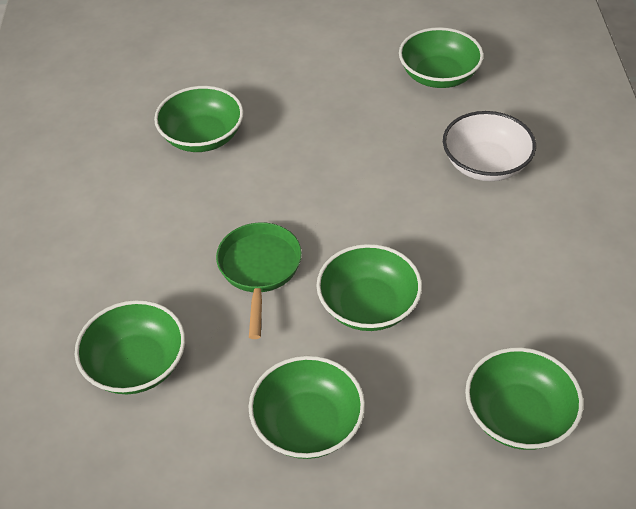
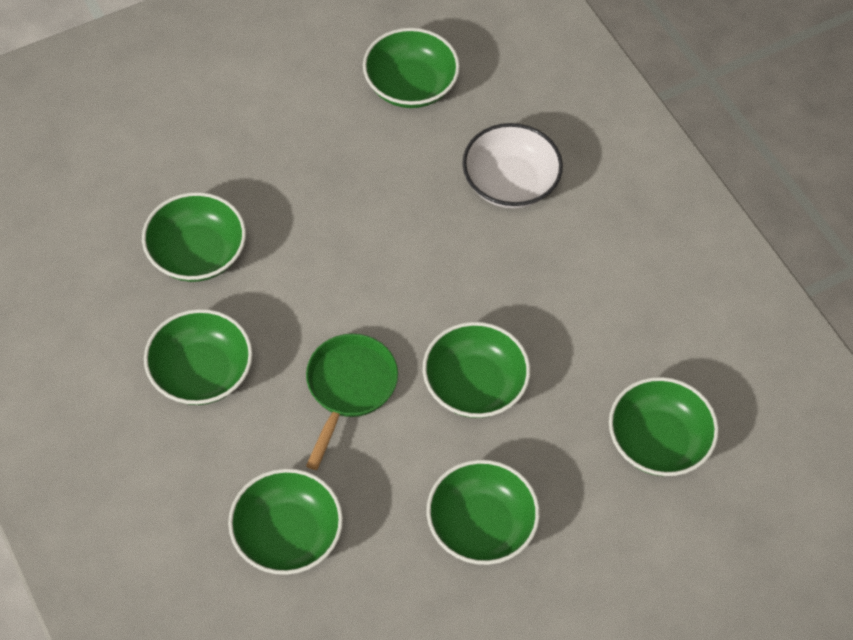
camera: 30 degrees left, 10 degrees up
green pan [216,222,302,339] -> green pan turned 45 degrees clockwise [306,334,398,470]
none -> green bowl [144,309,253,405]

